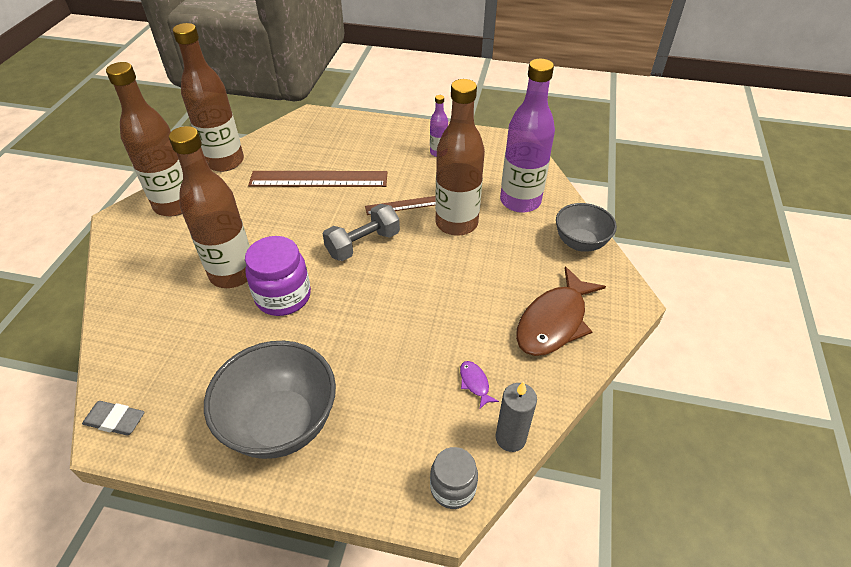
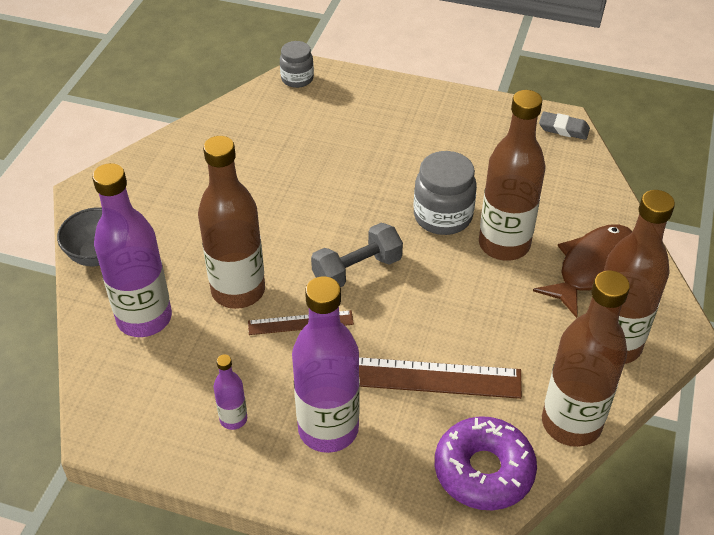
camera: 175 degrees left, 0 degrees up
grey bowl [204,341,336,459] -> none
purple jar [245,236,311,316] -> grey jar [414,151,477,235]
purple fish [460,361,499,409] -> none
grey candle [496,382,537,452] -> none
brown fish [516,267,606,356] -> brown fish moved to [533,224,632,318]
none -> purple bottle [292,276,360,453]
none -> purple donut [435,416,537,510]

